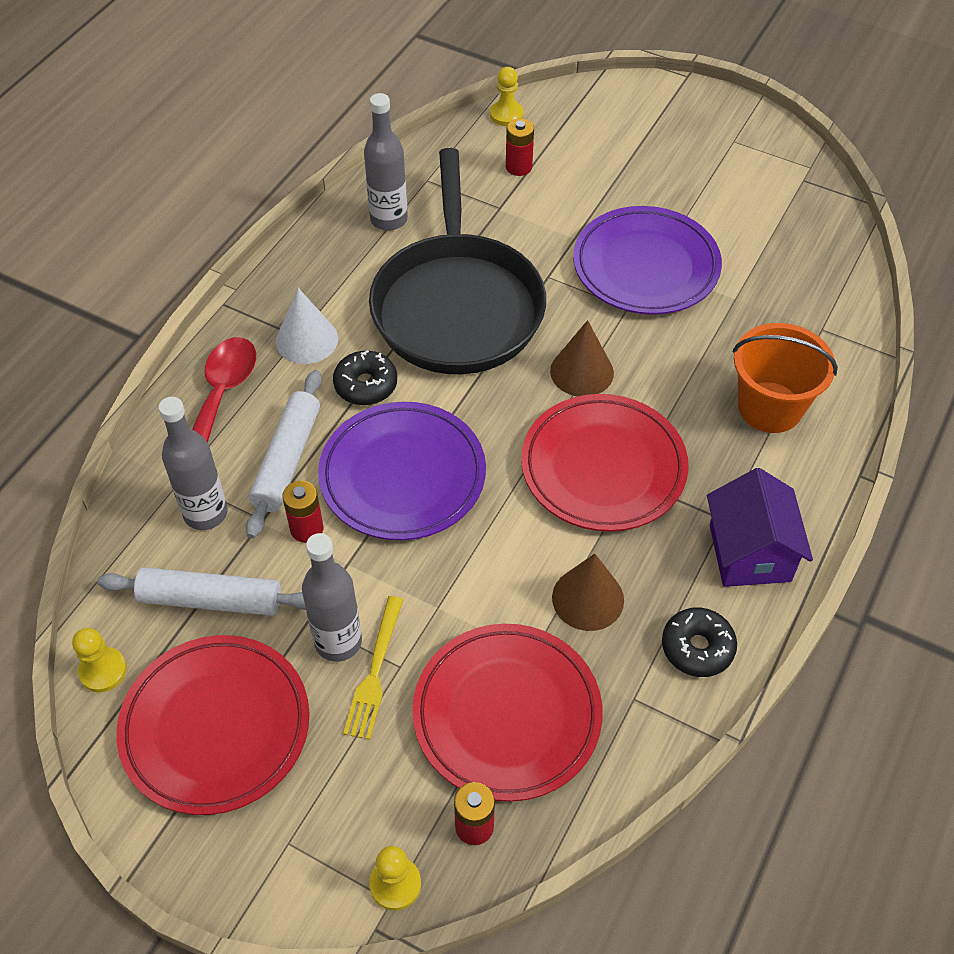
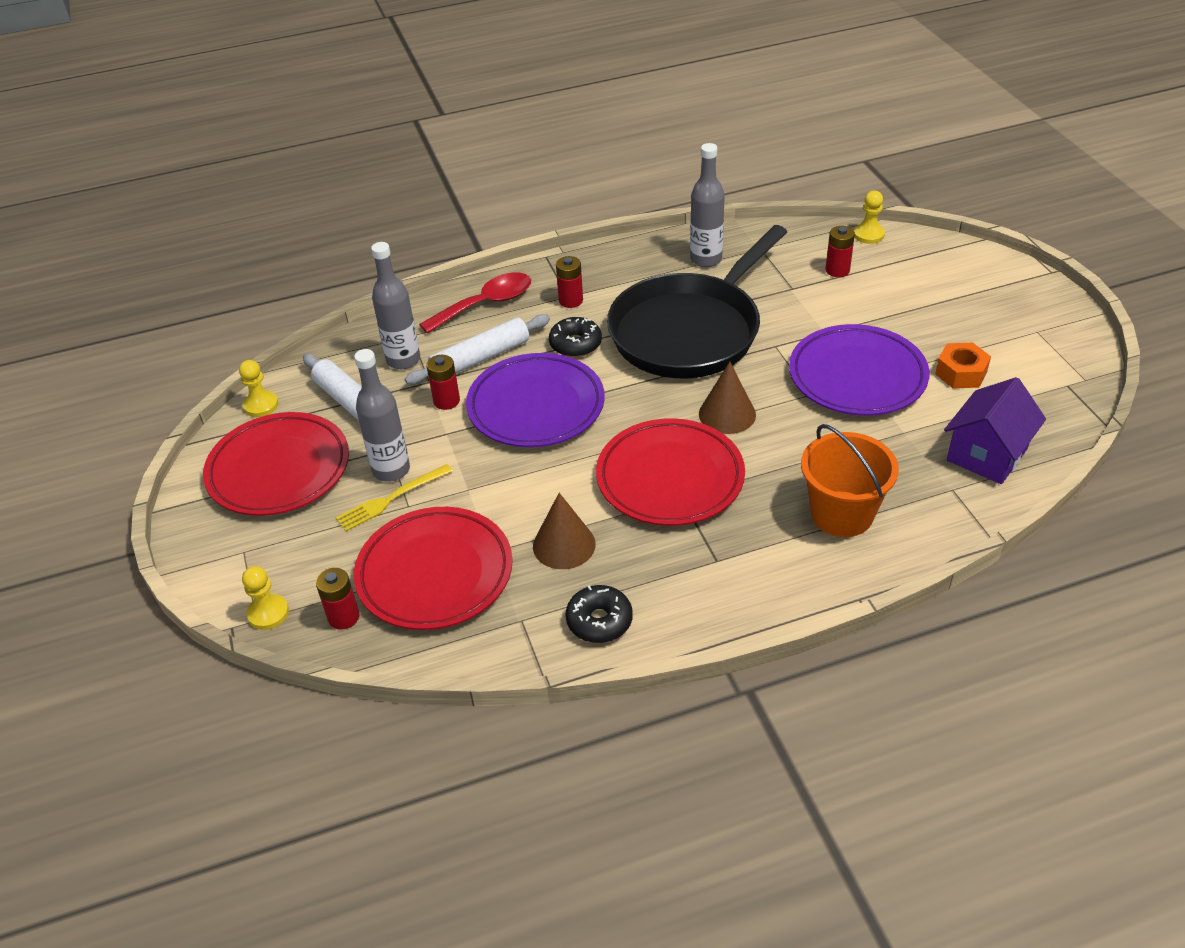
camera: 45 degrees right, 10 degrees down
white cone [276,288,338,364] -> red battery [556,256,583,308]
purple house [707,468,813,587] -> purple house moved to [944,377,1046,484]
none -> orange nut [935,343,991,388]

